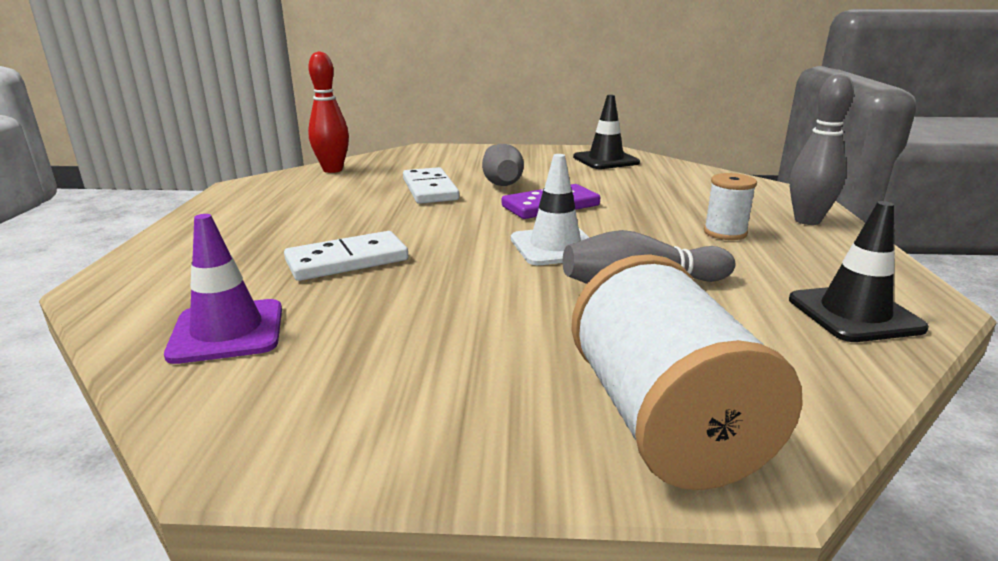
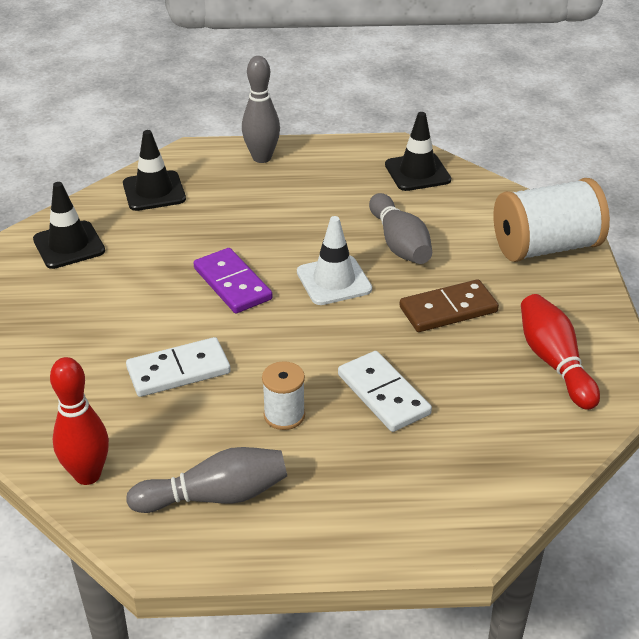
camera: 95 degrees left, 15 degrees up
purple traffic cone [164,214,282,364] -> none
grey bowling pin [482,144,524,186] -> grey bowling pin moved to [126,447,287,513]
white spool [704,173,757,240] -> white spool moved to [262,361,305,430]
none -> black traffic cone [123,130,186,211]
none -> brown domino [399,279,499,332]
none -> red bowling pin [521,294,600,410]

